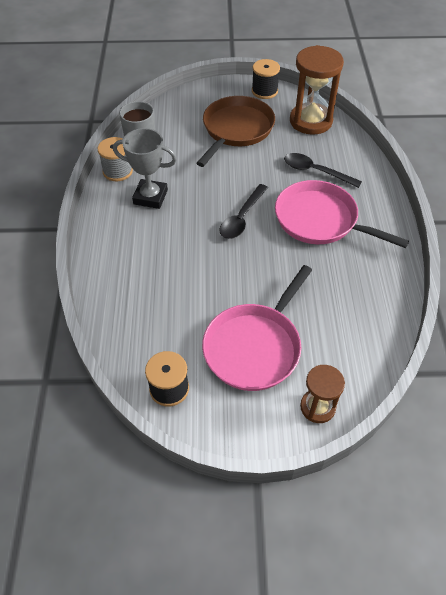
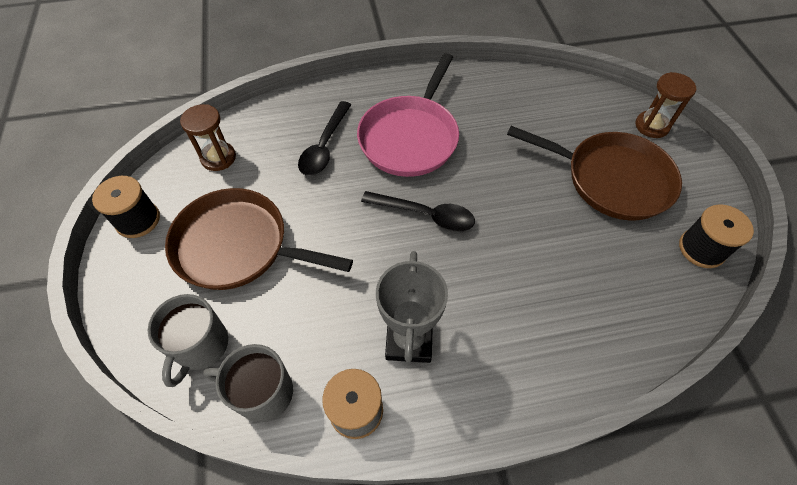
camera: 100 degrees left, 5 degrees up
pink pan [202,265,312,391] -> brown pan [507,126,682,220]
brown hourglass [290,45,344,135] -> brown hourglass [180,104,236,171], size x0.56
none -> grey mug [148,294,228,387]

